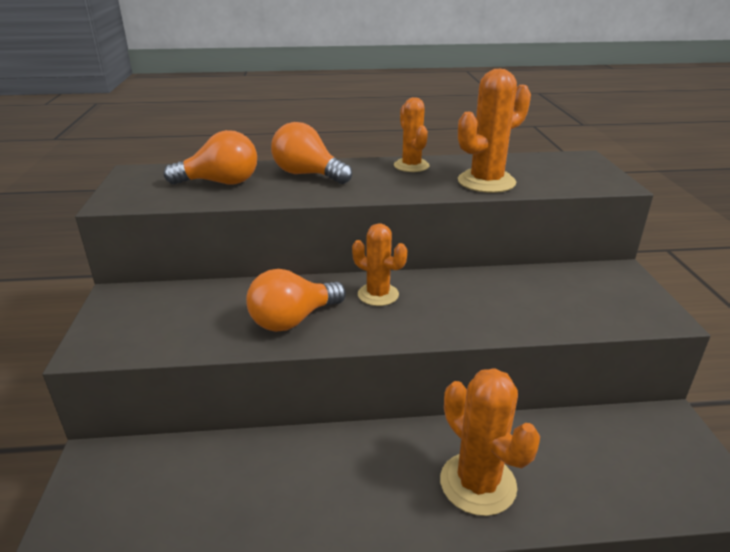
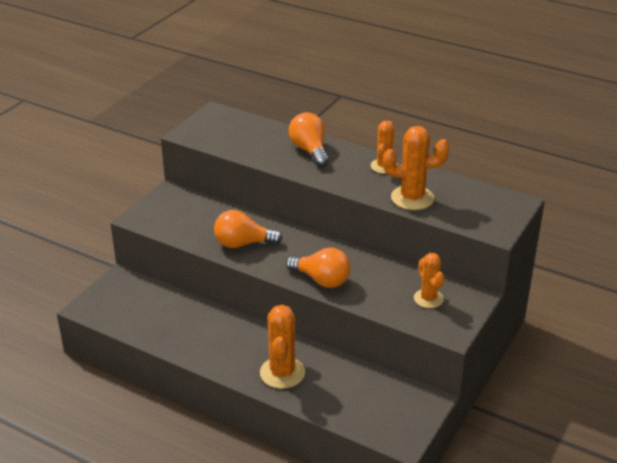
camera: 35 degrees right, 5 degrees up
orange light bulb [164,130,257,185] -> orange light bulb moved to [286,248,351,288]
orange cactus [352,223,407,306] -> orange cactus moved to [414,253,444,308]

